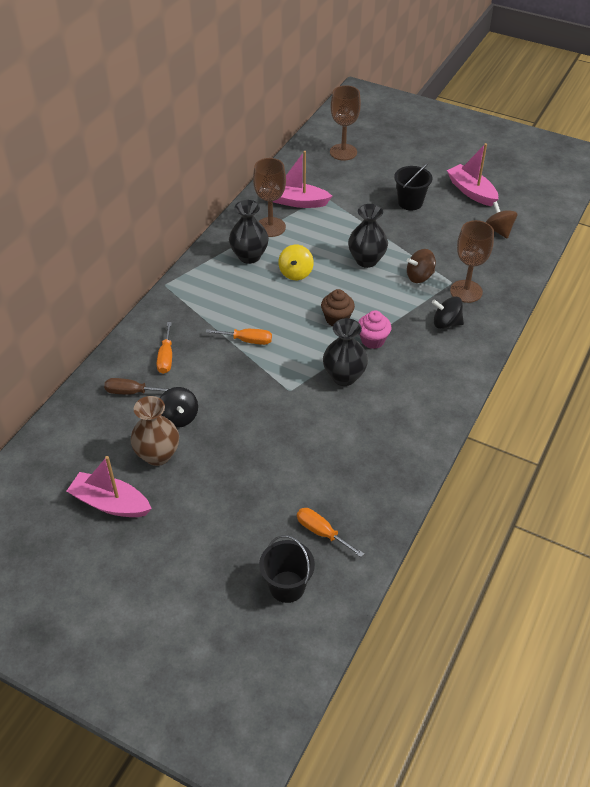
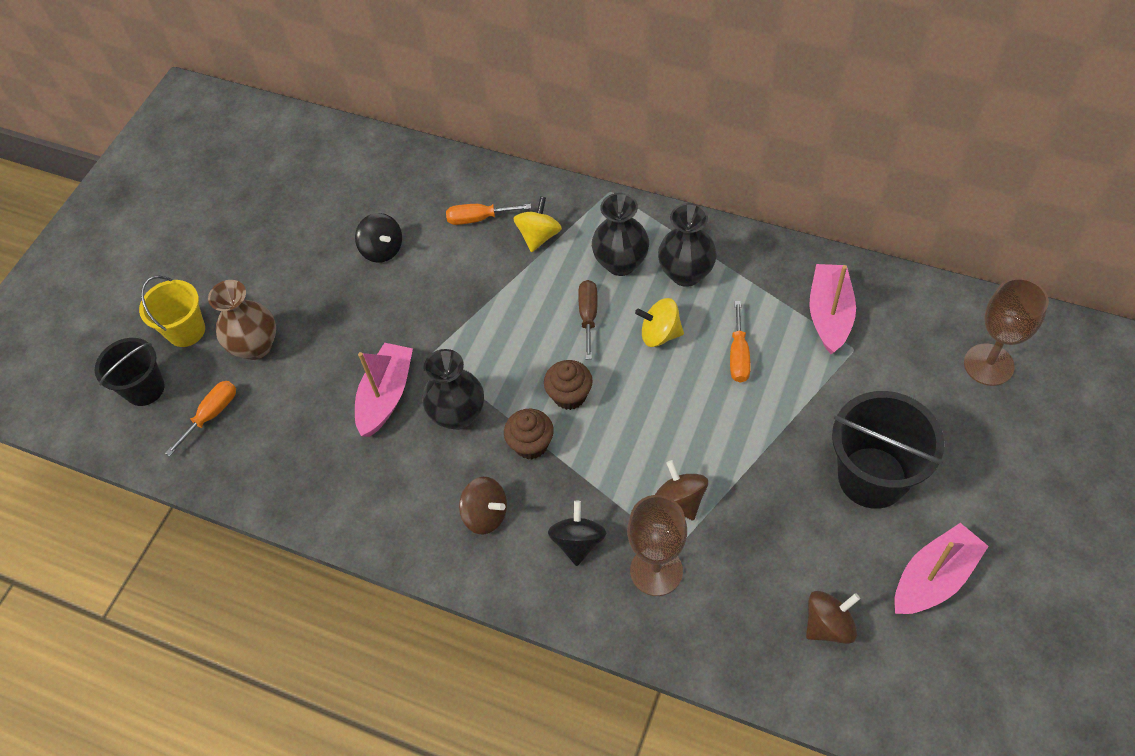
camera: 90 degrees right, 10 degrees up
pink boat [67,456,152,517] -> pink boat moved to [355,343,413,437]
brown screwdriver [104,378,171,395] -> brown screwdriver moved to [578,280,598,359]
brown vase [130,396,179,466] -> brown vase moved to [208,280,276,360]
black spinning top [160,387,198,428] -> black spinning top turned 105 degrees counterclockwise [355,213,402,263]
orange screwdriver [206,329,272,345] -> orange screwdriver moved to [730,301,751,383]
brown goblet [253,158,286,237] -> none
black vase [348,204,388,268] -> black vase moved to [592,193,649,276]
pink cupcake [358,310,391,349] -> brown cupcake [504,409,554,459]
black bucket [394,163,433,210] -> black bucket [832,391,944,509], size x1.58
none -> yellow bucket [139,276,205,347]
none -> brown spinning top [459,477,507,534]
none -> yellow spinning top [513,196,562,252]

